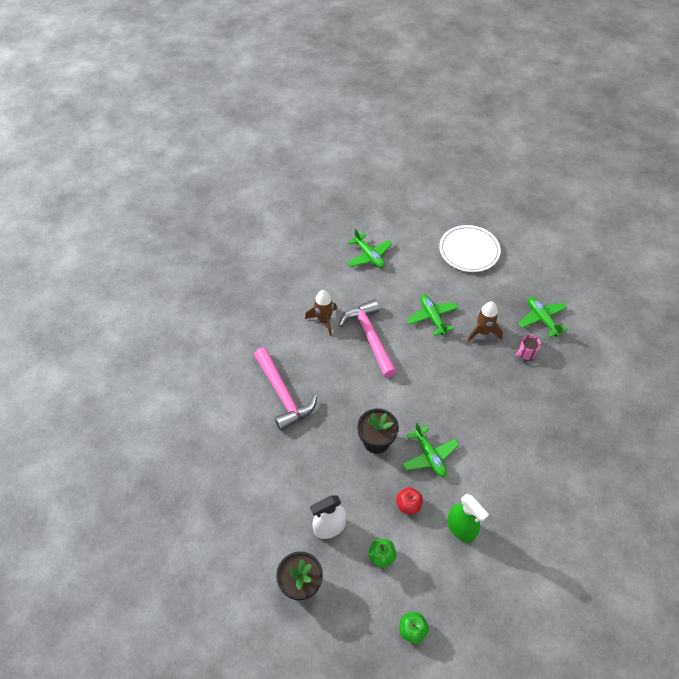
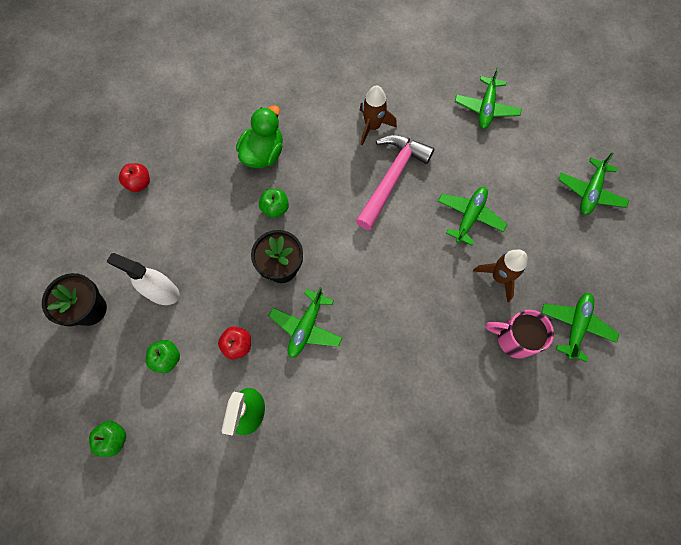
camera: 50 degrees right, 15 degrees up
pink hammer [254,347,317,431] -> green duck [236,105,283,168]
white plate [439,225,501,272] -> green plane [558,153,629,215]
pink mug [516,335,541,360] -> pink mug [486,310,554,359], size x1.61
none -> red apple [119,163,150,192]
none -> green apple [259,189,289,218]

